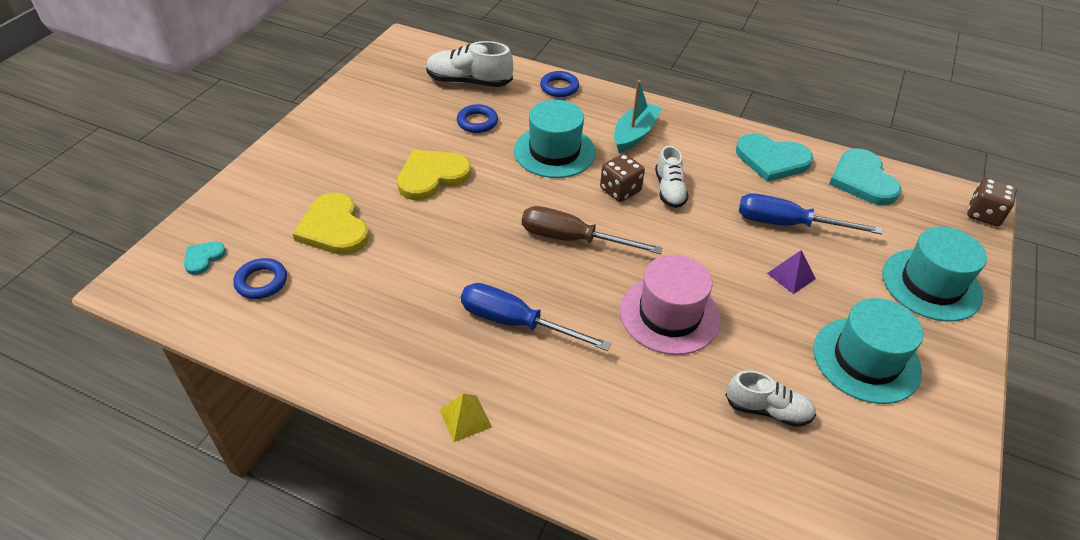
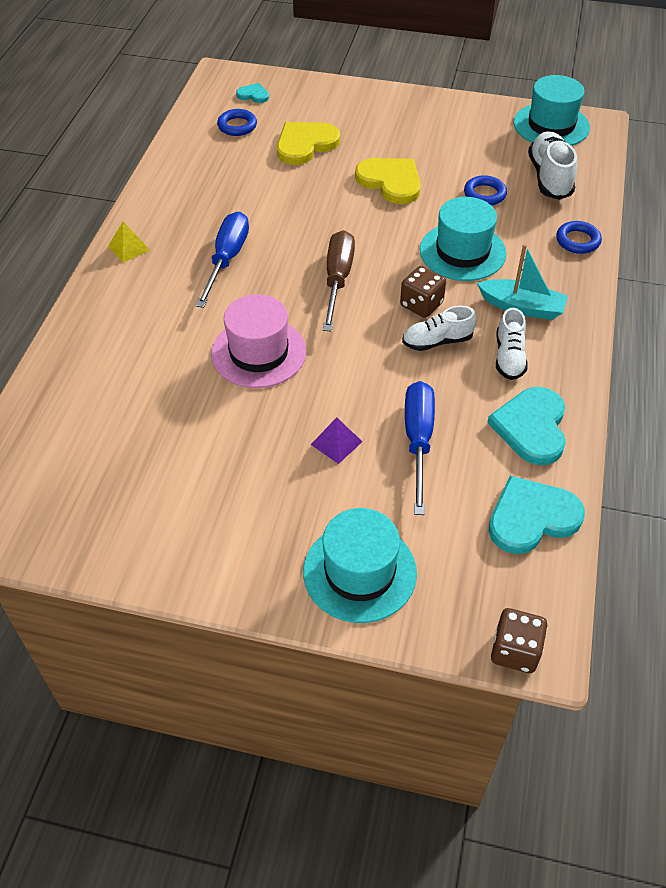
camera: 80 degrees right, 5 degrees up
white shoe [726,370,816,427] -> white shoe moved to [496,308,528,380]
turquoise hat [813,298,923,404] -> turquoise hat moved to [514,75,590,146]

